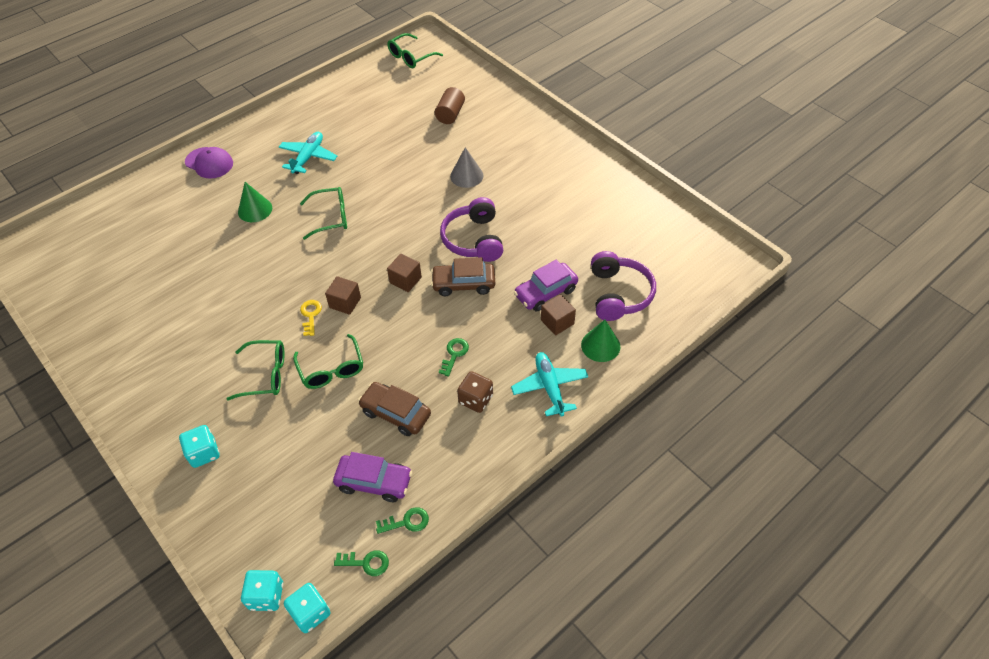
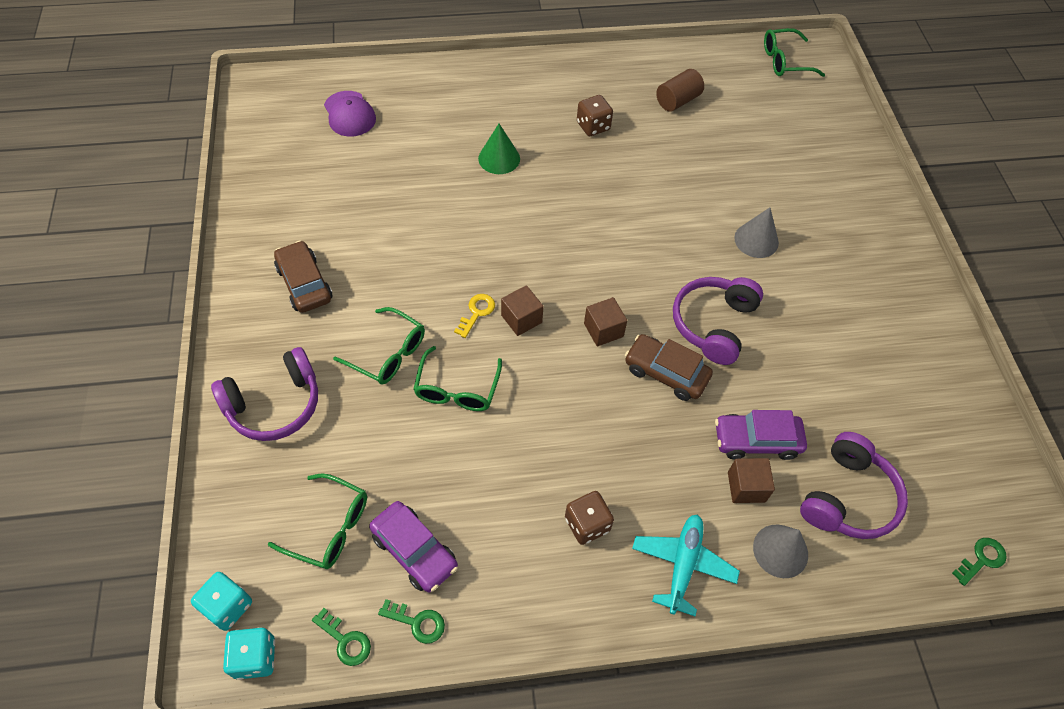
camera: 30 degrees right, 5 degrees up
turquoise dice [179,425,219,468] -> purple headphones [211,347,318,441]
purple cap [185,147,233,179] -> purple cap moved to [324,91,376,136]
turquoise plane [279,132,337,174] -> brown dice [577,95,613,136]
green glasses [300,187,347,240] -> green glasses moved to [268,474,367,569]
brown car [358,382,431,436] -> brown car moved to [274,240,332,313]
brown cylinder [435,87,465,124] -> brown cylinder moved to [656,69,704,112]
green key [439,338,469,377] -> green key moved to [952,538,1007,586]
green cone [581,320,620,362] -> grey cone [753,525,808,578]

